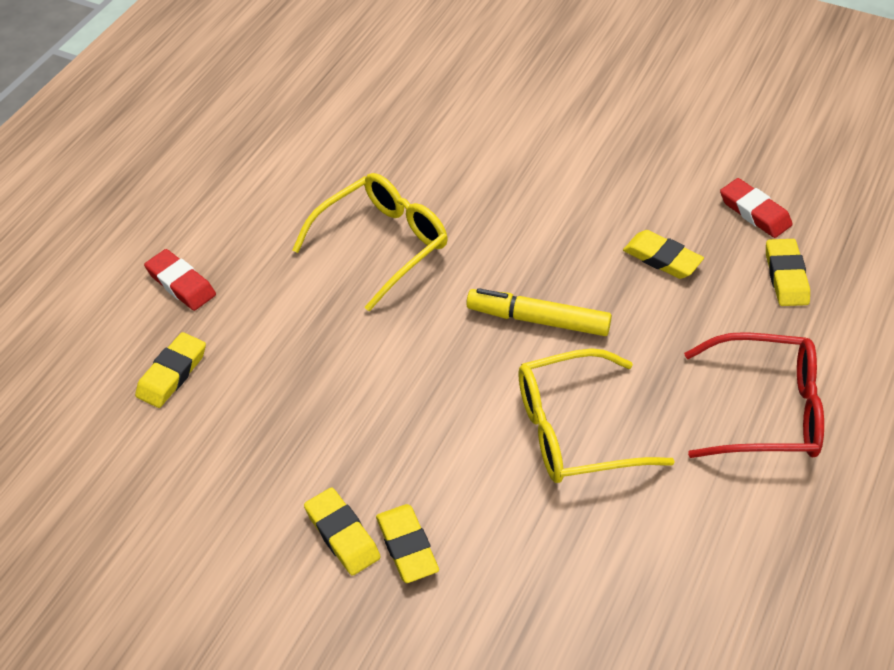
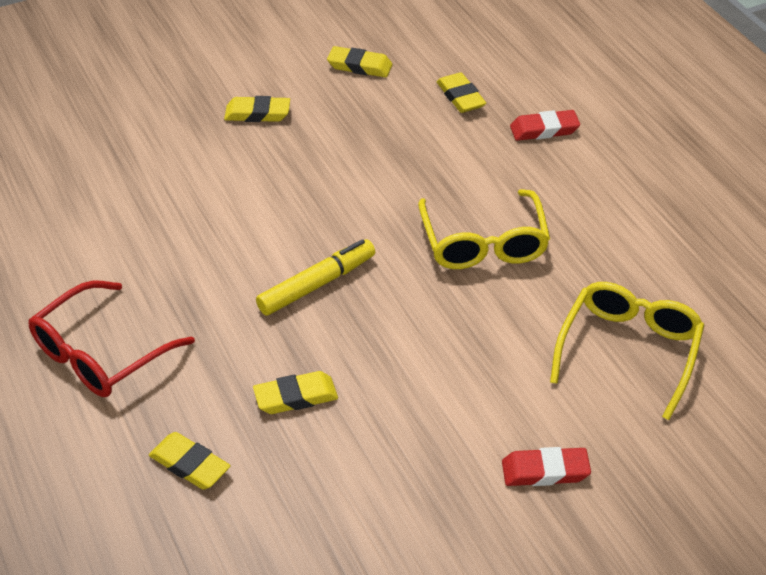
camera: 125 degrees right, 5 degrees down
yellow eraser [376,504,439,583] -> yellow eraser moved to [327,46,393,77]
yellow glasses [518,348,675,483] -> yellow glasses moved to [550,282,705,420]
red eraser [720,178,793,238] -> red eraser moved to [502,447,591,486]

